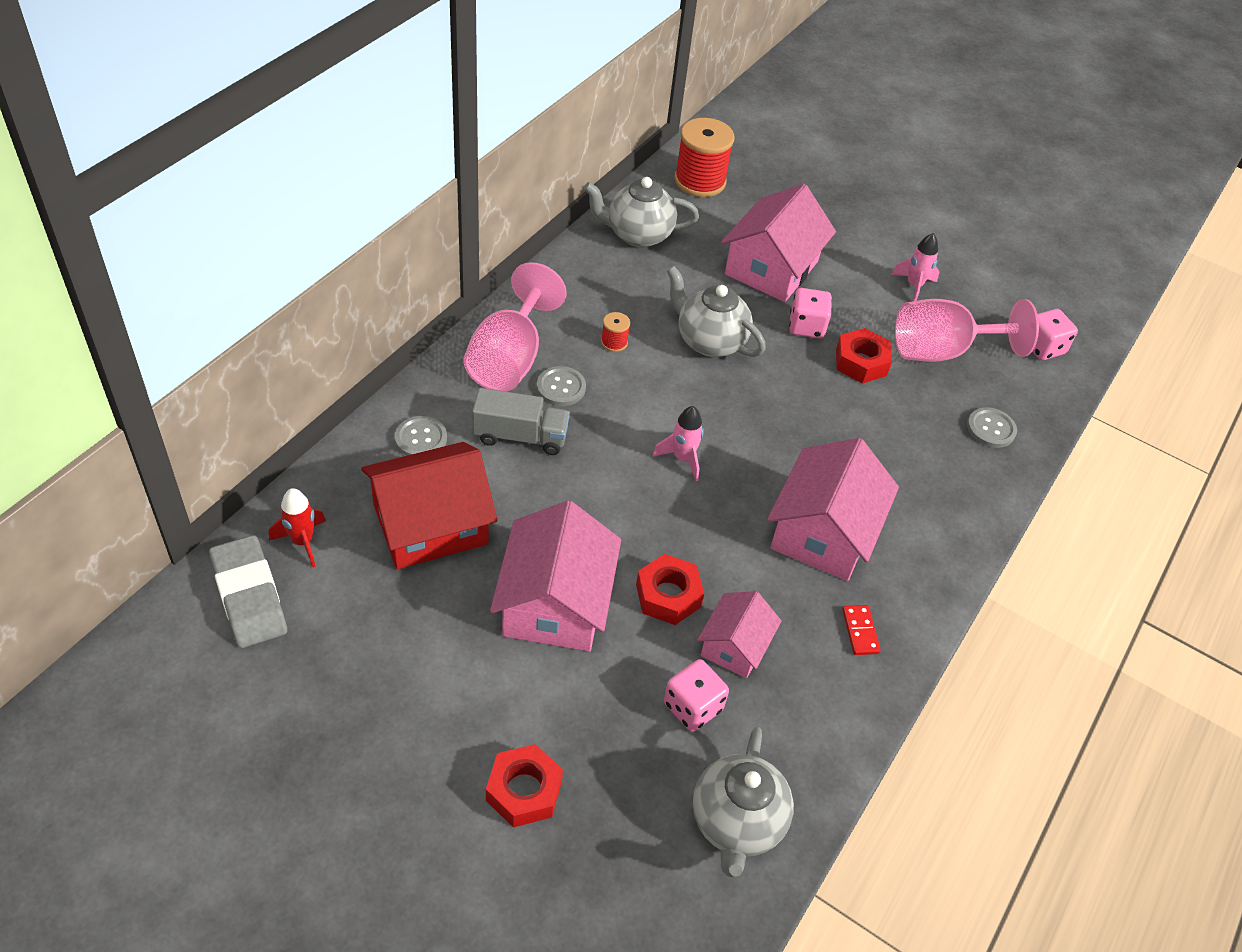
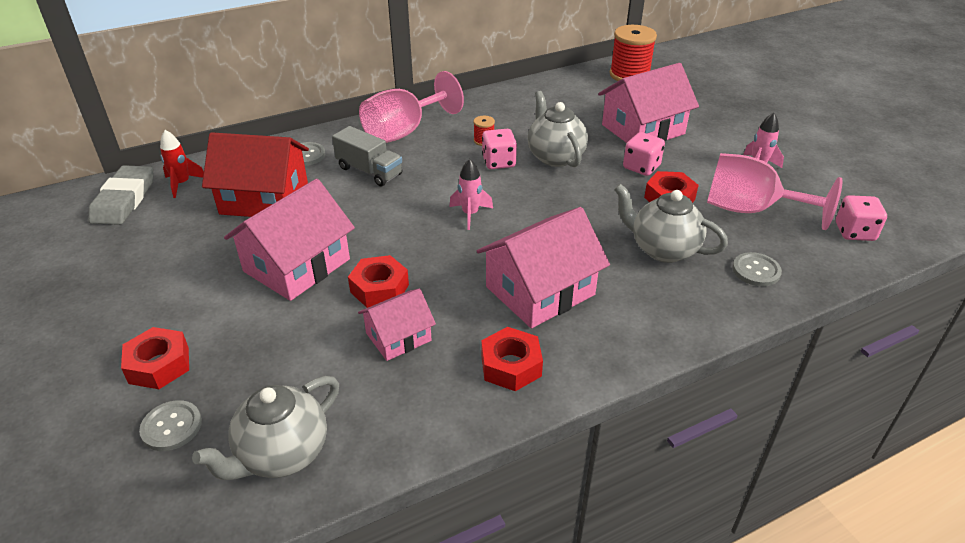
camera: 35 degrees right, 10 degrees down
grey button [537,366,586,406] -> grey button moved to [139,400,202,451]
grey teapot [584,177,699,247] -> grey teapot moved to [614,184,728,263]
pink dice [664,659,729,732] -> pink dice moved to [482,129,517,169]
red domino [842,605,881,655] -> red nut [481,327,543,391]

